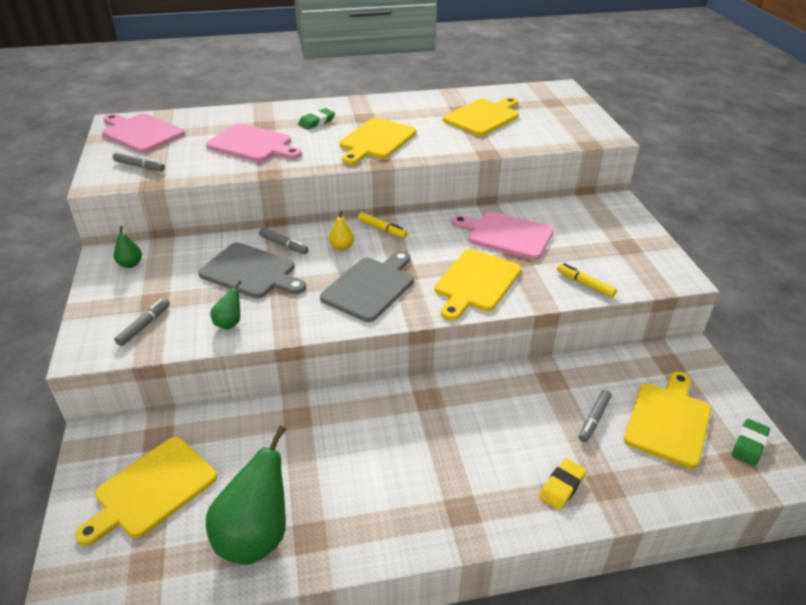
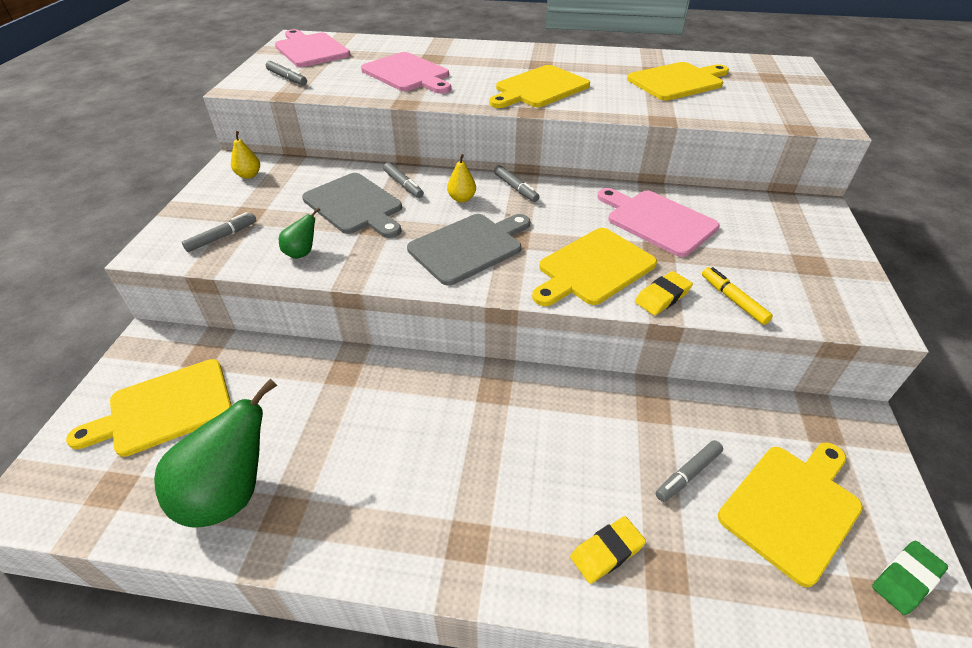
camera: 20 degrees right, 5 degrees up
green pear [114,226,142,268] -> yellow pear [231,131,260,179]
green eraser [298,108,335,130] -> none
yellow marker [358,212,408,238] -> grey marker [494,165,540,202]
none -> yellow eraser [635,271,693,315]

